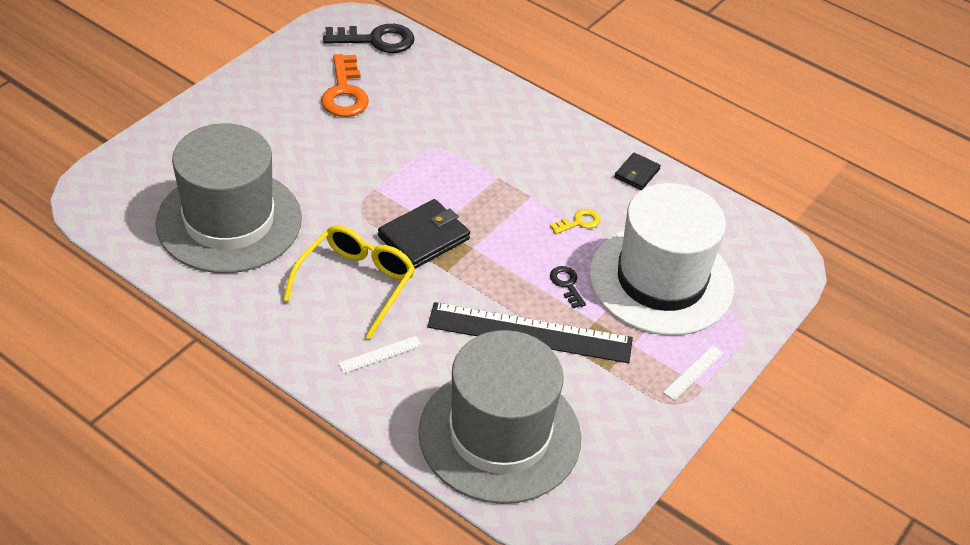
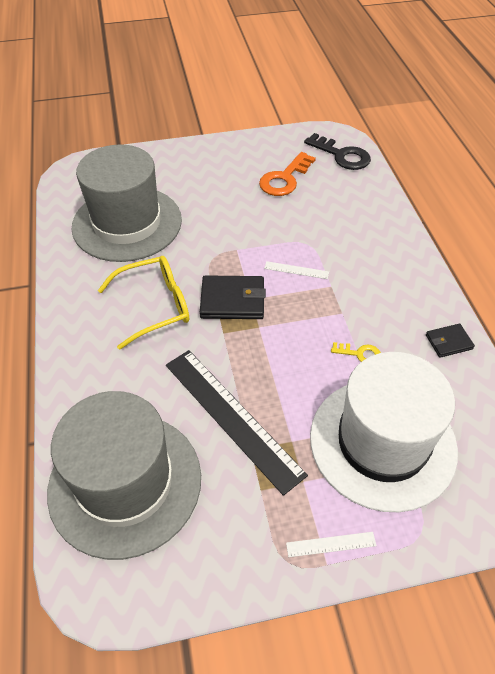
camera: 45 degrees right, 5 degrees up
white ruler [338,336,422,373] -> white ruler moved to [264,261,329,279]
black key [550,266,586,308] -> none

